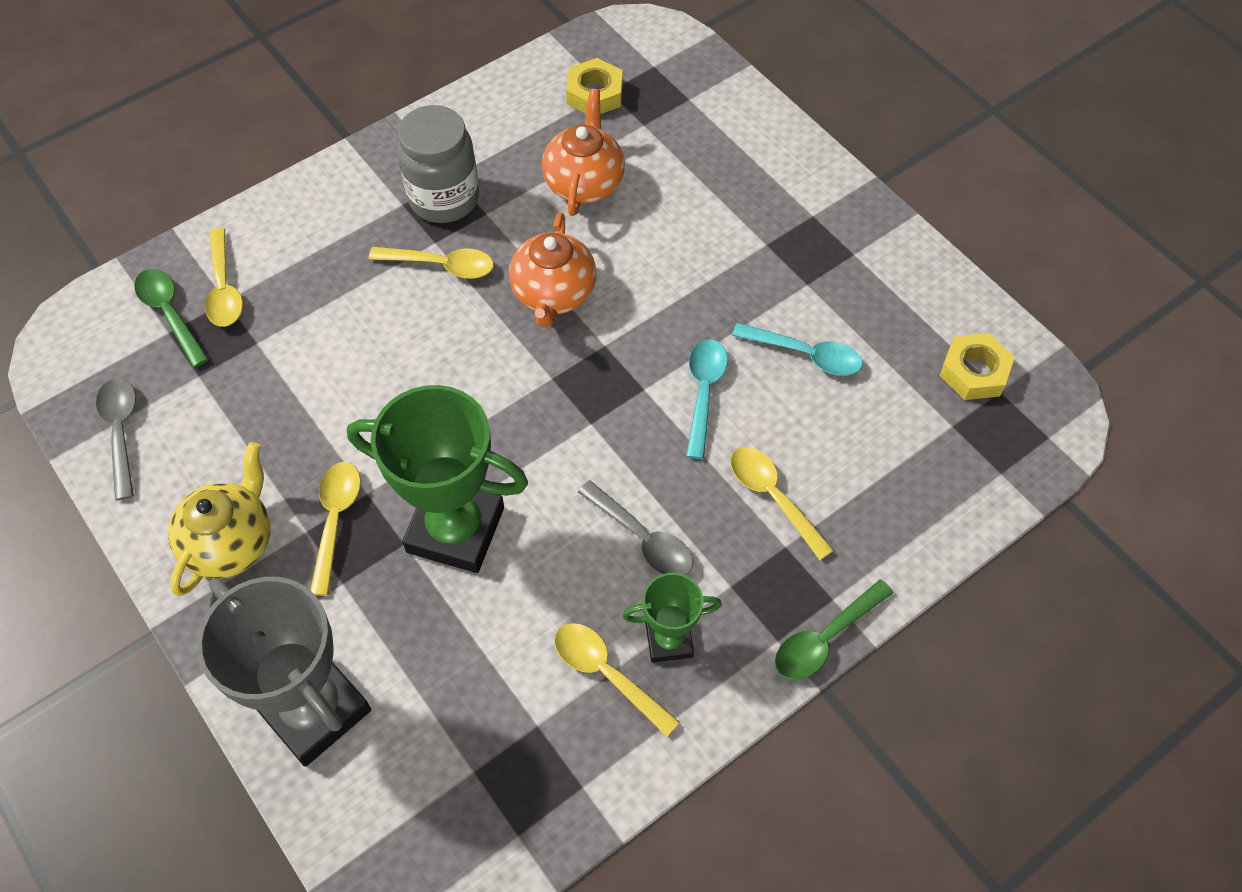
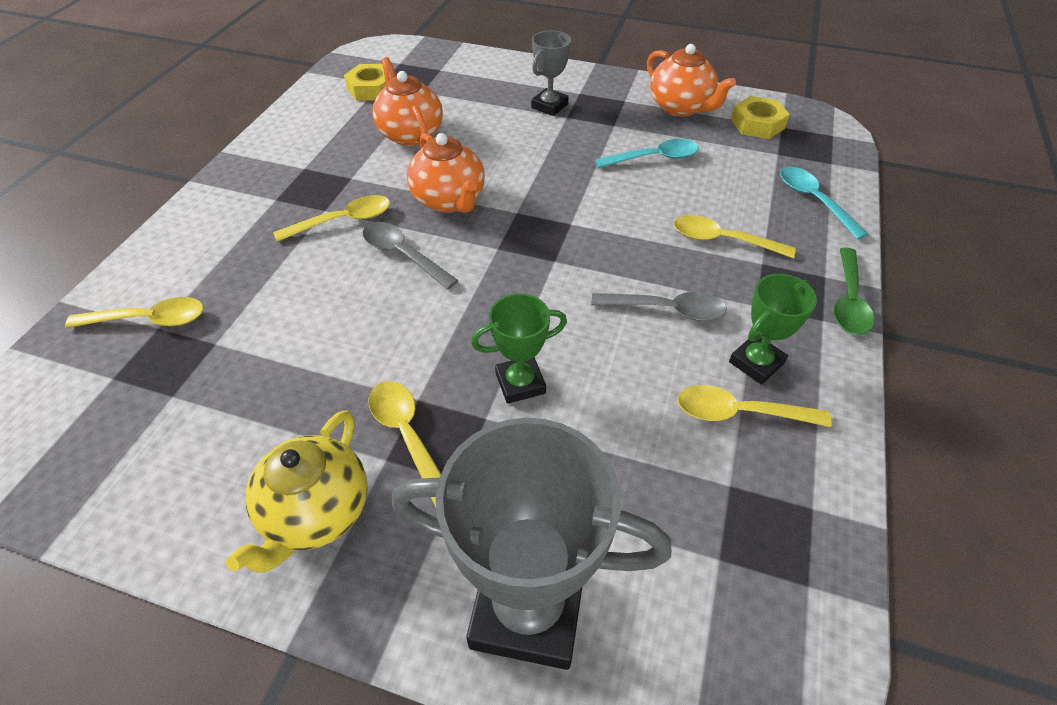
camera: 35 degrees left, 10 degrees down
grey spoon [96,378,136,500] -> grey spoon moved to [363,222,459,289]
green spoon [134,269,209,367] -> none
yellow teapot [168,442,270,596] -> yellow teapot turned 150 degrees counterclockwise [226,410,368,573]
yellow spoon [205,228,243,327] -> yellow spoon turned 45 degrees counterclockwise [65,297,204,328]
green trophy [347,385,528,573] -> green trophy [471,294,567,404], size x0.52
grey jar [397,105,479,223] -> none
turquoise spoon [686,339,728,459] -> turquoise spoon moved to [780,166,868,239]
none -> grey trophy [531,30,571,116]
none -> orange teapot [647,44,736,117]

